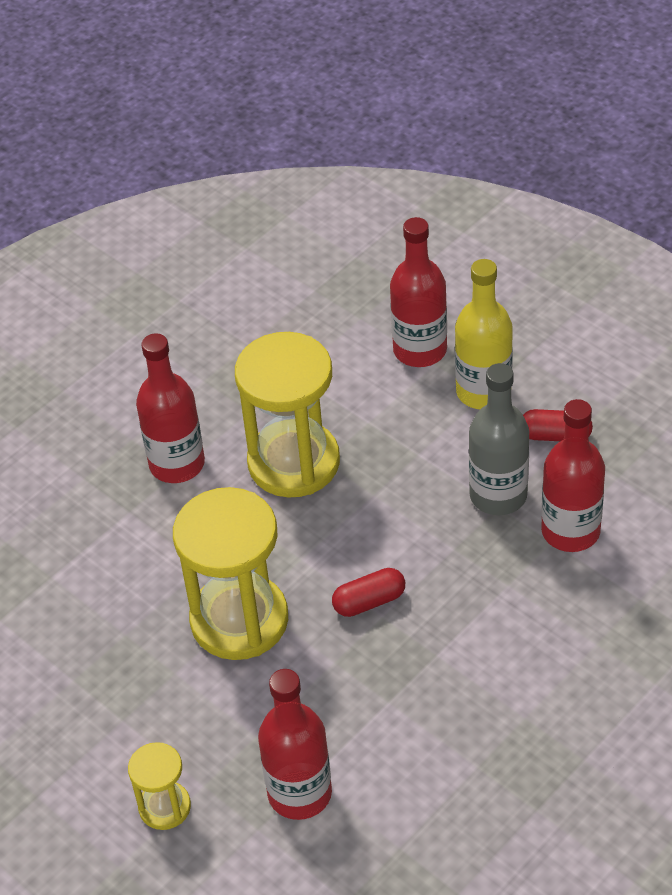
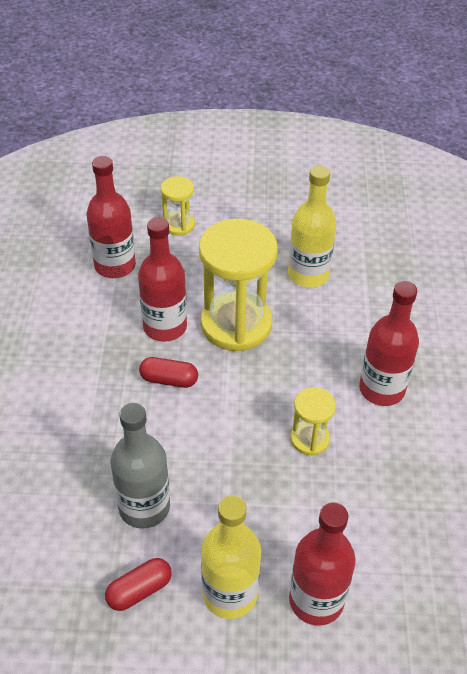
camera: 135 degrees right, 0 degrees up
yellow hourglass [235,332,340,498] -> yellow hourglass [291,387,336,456], size x0.50
red capsule [332,568,405,617] -> red capsule turned 75 degrees clockwise [139,357,198,388]
red bottle [541,399,605,552] -> red bottle moved to [138,217,187,341]
none -> yellow bottle [288,165,337,288]

